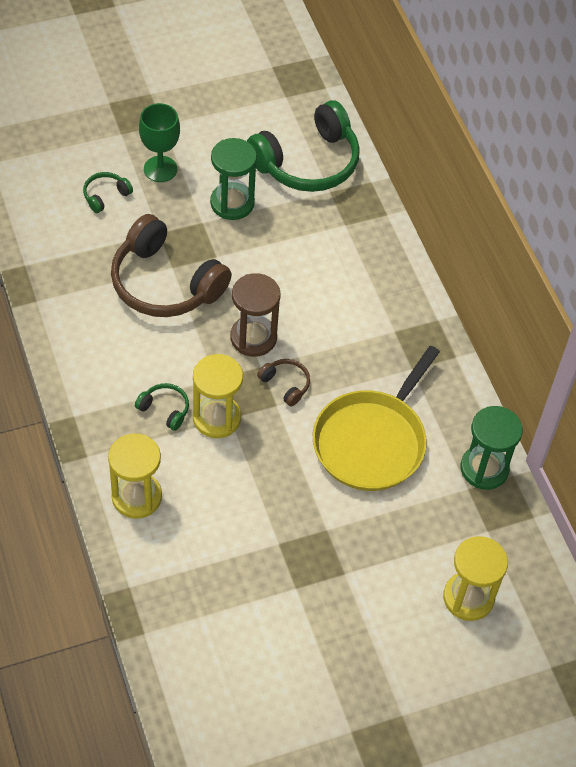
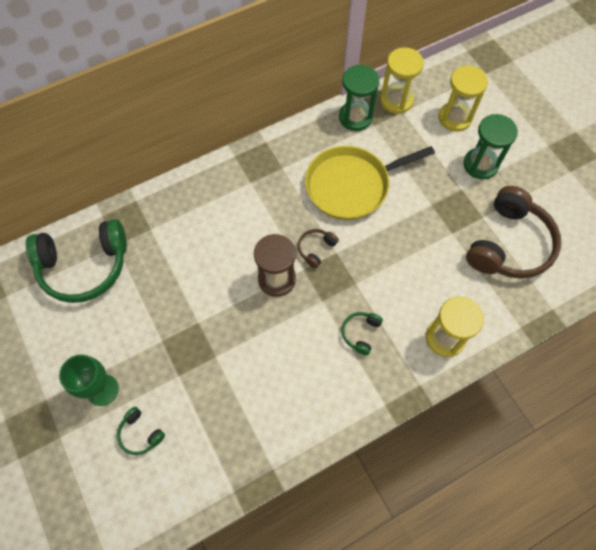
camera: 95 degrees left, 10 degrees up
brown headphones [111,214,232,317] -> brown headphones moved to [466,186,561,279]
yellow hourglass [193,354,243,438] -> yellow hourglass moved to [380,47,424,114]
green hourglass [210,138,257,220] -> green hourglass moved to [464,114,518,179]
green headphones [247,100,360,192] -> green headphones turned 120 degrees clockwise [26,219,127,303]
yellow pan [313,346,440,491] -> yellow pan turned 135 degrees clockwise [305,146,435,220]

